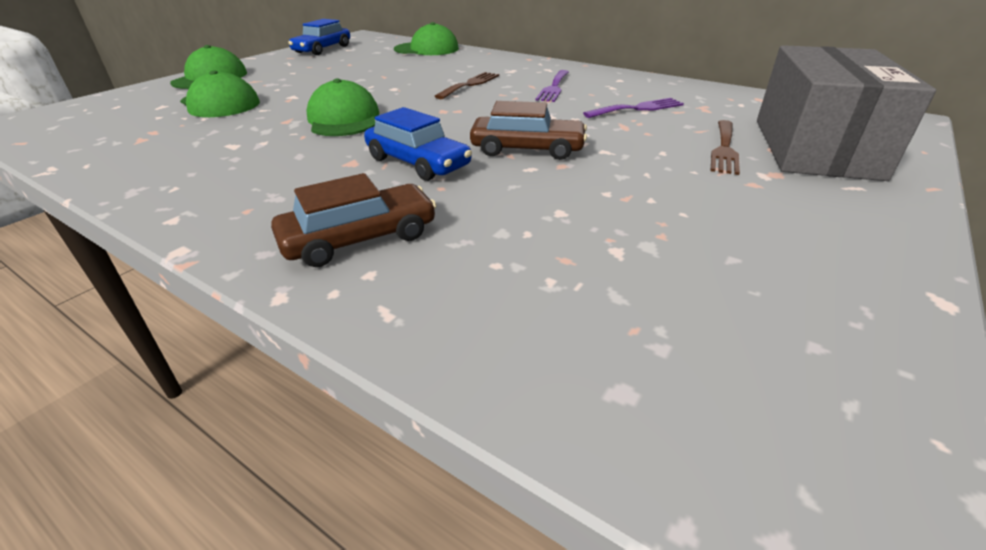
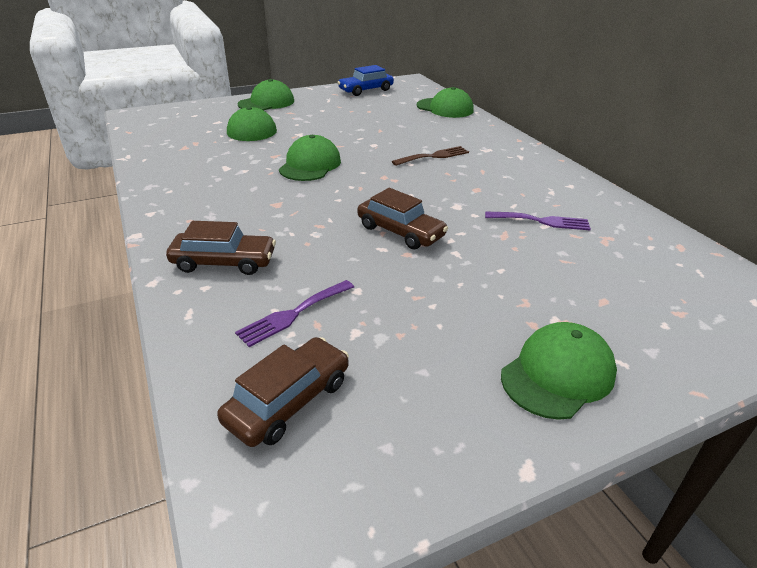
camera: 30 degrees right, 0 degrees up
blue car [364,107,472,181] -> none
purple fork [536,70,569,102] -> purple fork moved to [235,280,354,347]
brown fork [711,120,740,175] -> none
grey box [757,45,936,181] -> none
none -> brown car [217,337,349,447]
none -> green cap [501,322,617,420]

